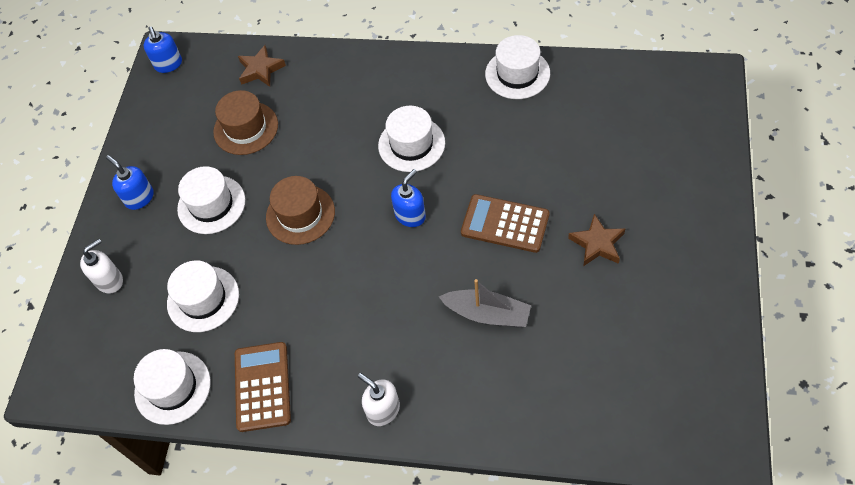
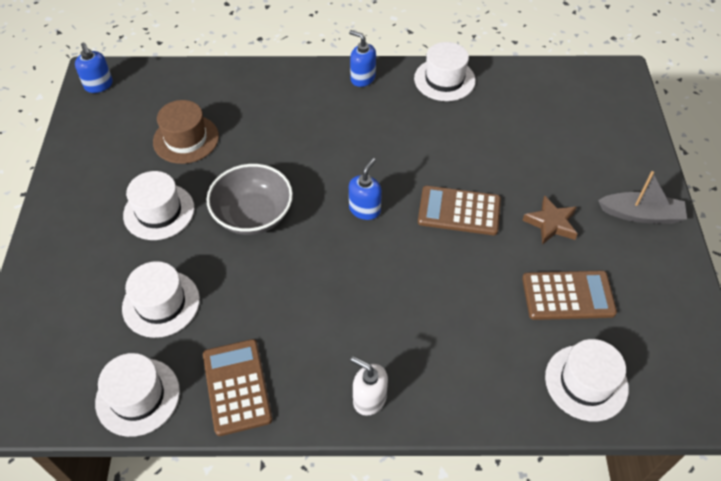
camera: 15 degrees left, 5 degrees down
white soap dispenser [80,239,123,294] -> none
blue soap dispenser [106,155,153,210] -> blue soap dispenser moved to [349,30,376,87]
brown star [238,45,286,87] -> none
brown hat [266,176,335,245] -> grey bowl [206,164,293,235]
white hat [378,106,445,172] -> white hat moved to [545,339,629,421]
grey boat [439,279,531,327] -> grey boat moved to [598,171,687,224]
none -> brown calculator [522,271,617,320]

